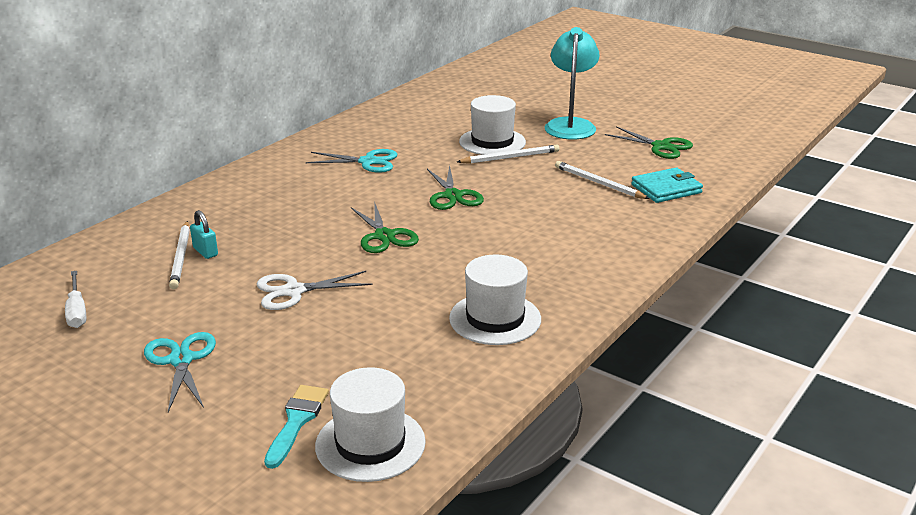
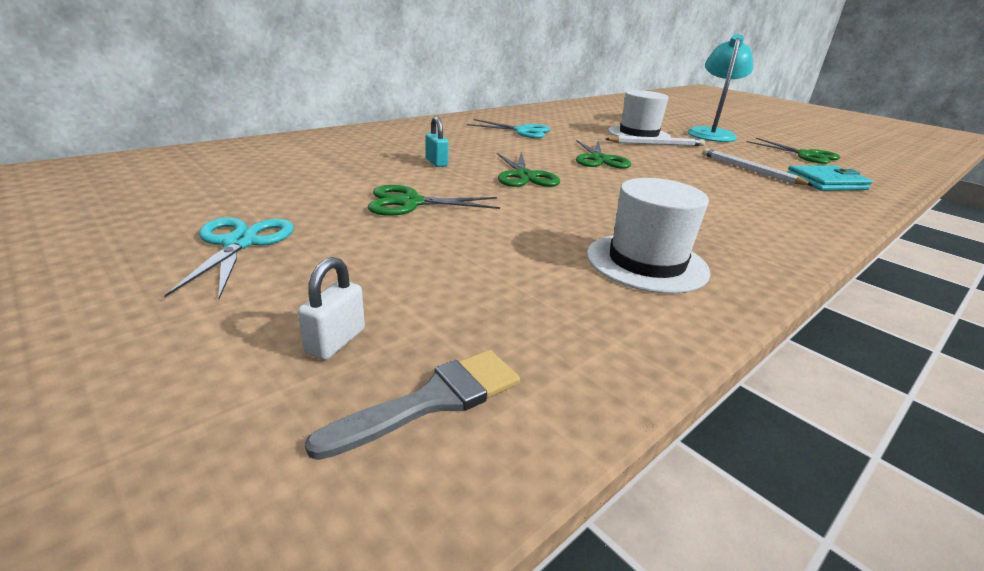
camera: 10 degrees right, 0 degrees up
white screwdriver [65,271,86,328] -> none
white pencil [169,221,190,289] -> none
turquoise padlock [190,210,218,259] -> turquoise padlock moved to [425,116,449,167]
white scissors [257,271,372,310] -> green scissors [368,185,500,216]
turquoise brush [264,385,329,469] -> white padlock [298,257,365,360]
white hat [315,367,426,482] -> grey brush [305,350,520,460]

